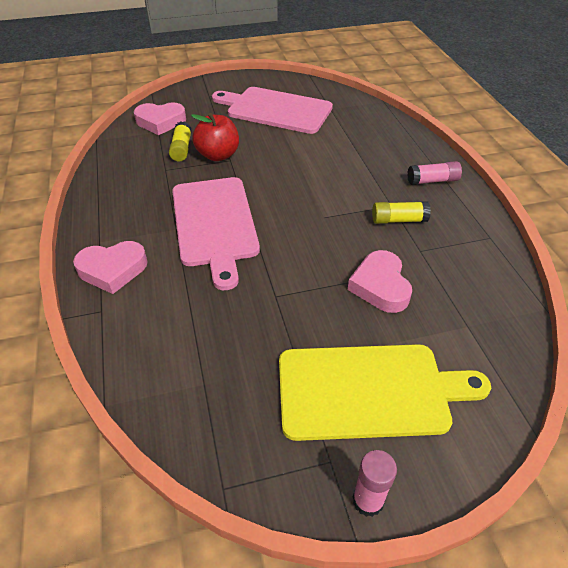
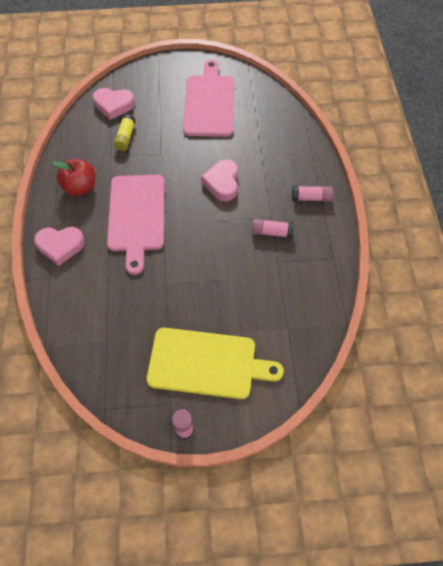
camera: 10 degrees right, 15 degrees up
red apple [191,113,239,161] -> red apple moved to [53,158,95,196]
pink cutting board [212,87,333,134] -> pink cutting board turned 60 degrees clockwise [183,60,234,137]
pink heart [348,250,412,313] -> pink heart moved to [201,159,238,201]
yellow glue stick [372,201,431,224] -> pink glue stick [252,219,294,238]

